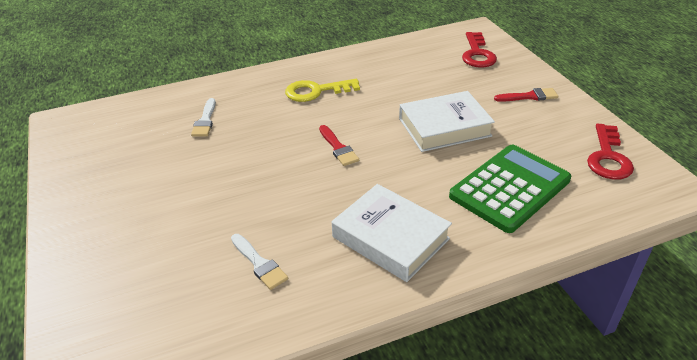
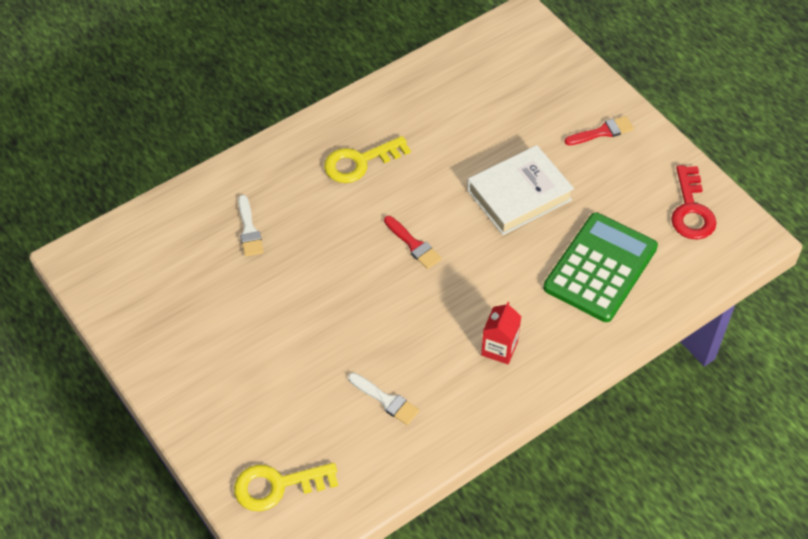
camera: 15 degrees left, 15 degrees up
white book [332,184,452,282] -> red carton [481,302,521,364]
red key [462,32,497,68] -> none
none -> yellow key [234,463,338,511]

